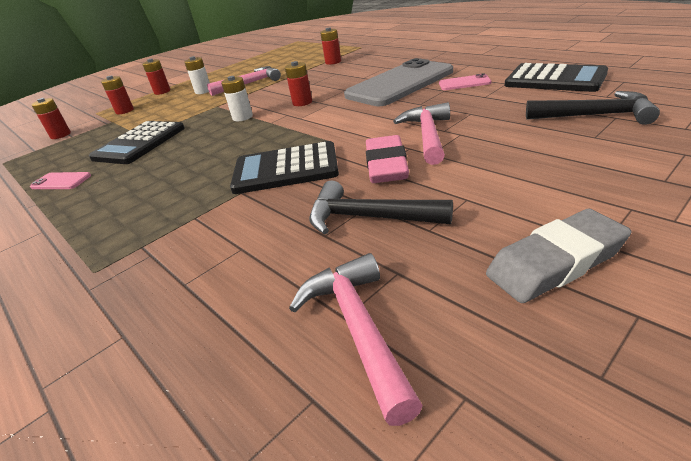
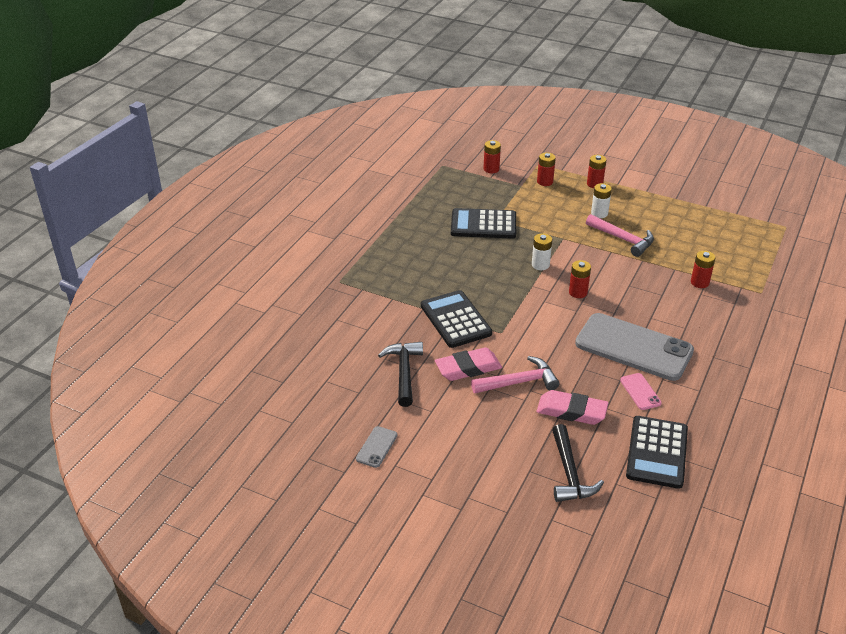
camera: 65 degrees right, 5 degrees up
pink phone [30,172,91,189] -> none
pink hammer [289,253,423,426] -> none
grey eraser [486,209,631,303] -> grey phone [356,426,397,468]
none -> pink eraser [537,390,608,425]

